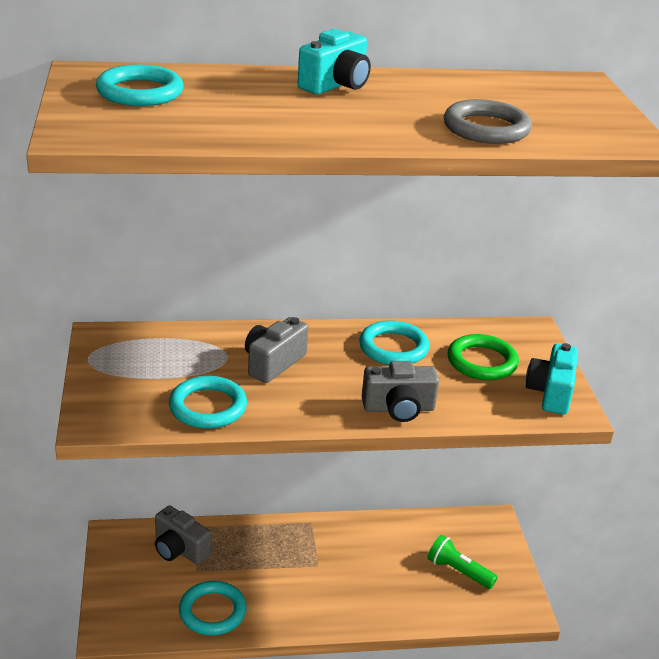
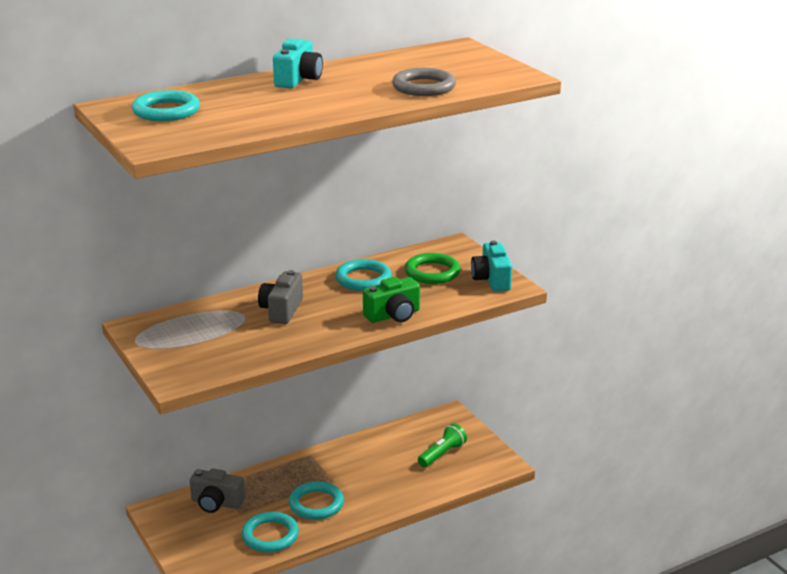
camera: 20 degrees left, 5 degrees down
turquoise ring [169,376,247,429] -> turquoise ring moved to [289,481,344,520]
grey camera [362,361,439,422] -> green camera [363,277,420,323]
green flashlight [427,535,498,589] -> green flashlight turned 120 degrees clockwise [418,423,467,467]

